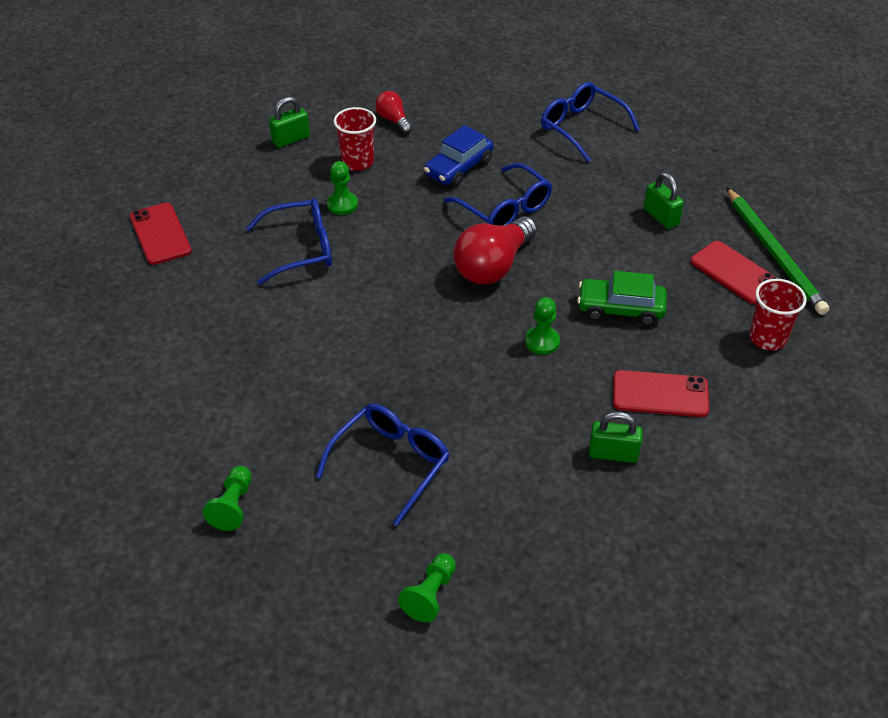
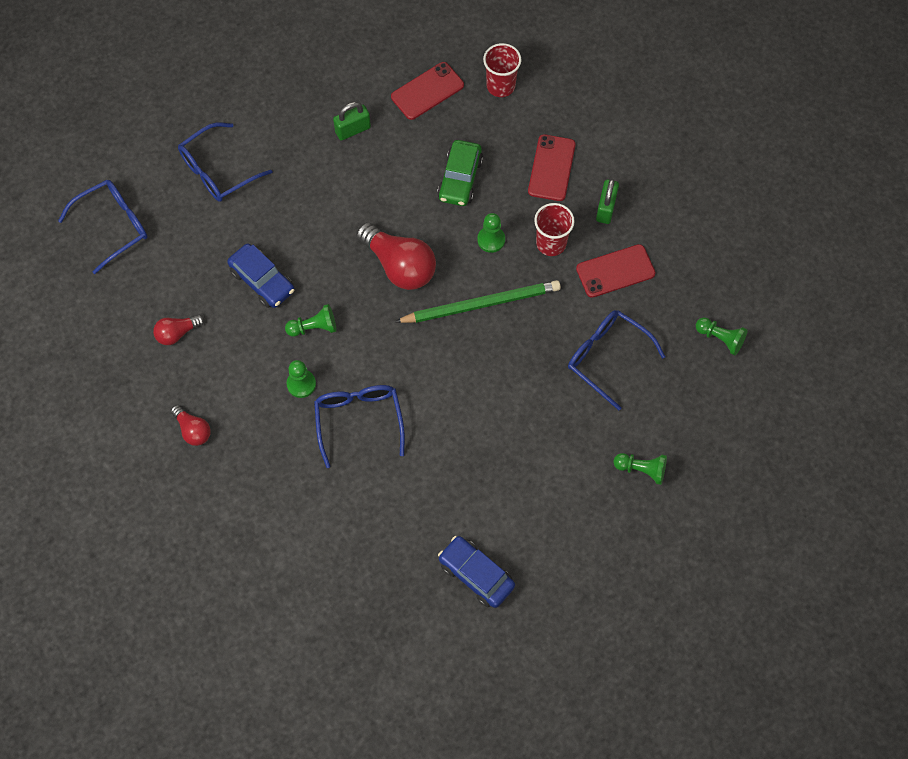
camera: 85 degrees left, 20 degrees up
red phone [130,203,192,265] -> red phone moved to [576,244,656,298]
green padlock [269,97,310,148] -> red light bulb [171,405,211,446]
red cup [334,107,376,171] -> red cup moved to [534,203,575,256]
blue glasses [444,163,552,226] -> blue glasses moved to [58,180,148,274]
green pencil [727,188,829,315] -> green pencil moved to [395,280,561,323]
none -> green pawn [285,304,336,337]
none -> blue car [438,536,515,608]

